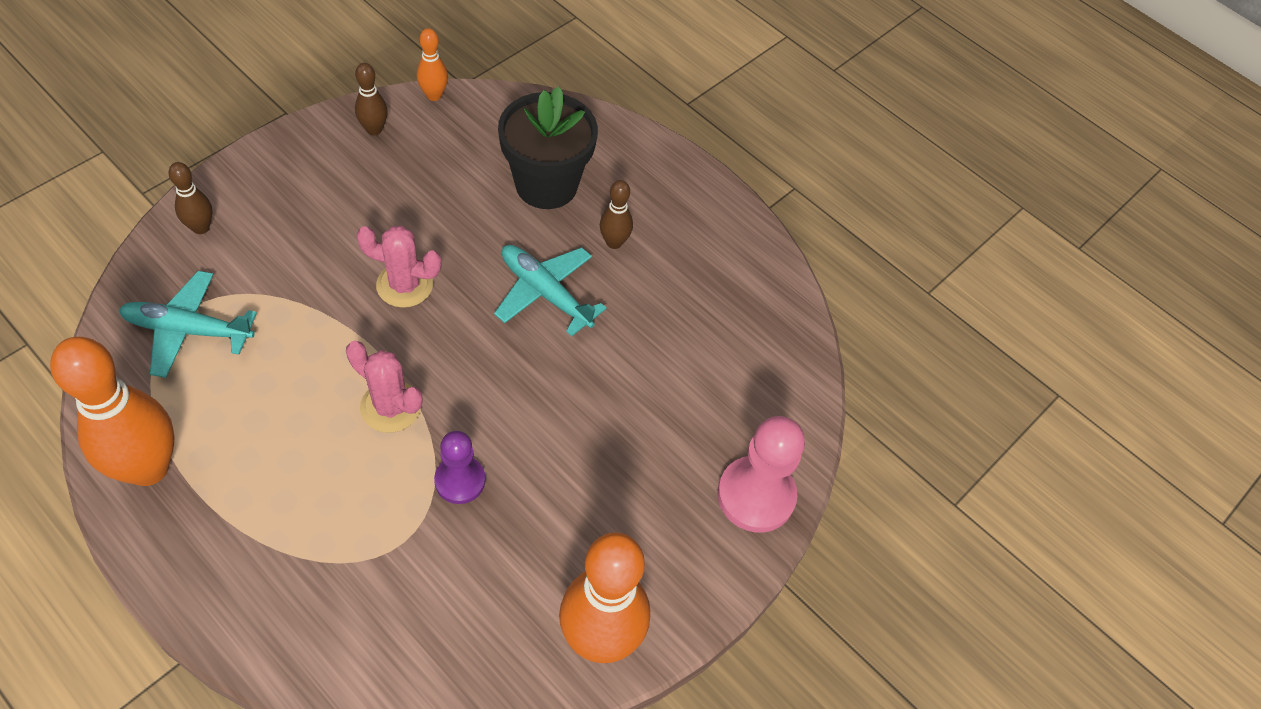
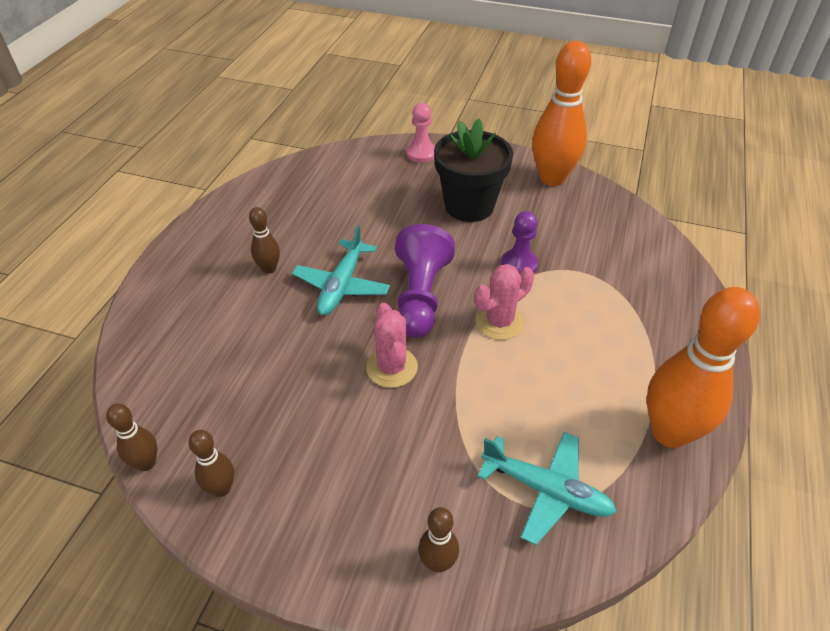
camera: 110 degrees left, 10 degrees down
turquoise plane [119,271,257,378] -> turquoise plane turned 45 degrees counterclockwise [477,432,617,545]
pink cactus [346,341,422,433] -> pink cactus turned 45 degrees clockwise [475,264,534,340]
orange bowling pin [417,28,448,101] -> brown bowling pin [106,404,157,471]
black flower pot [498,87,598,209] -> black flower pot moved to [434,118,513,222]
pink pawn [717,416,805,533] -> pink pawn [406,103,435,162], size x0.63
none -> purple pawn [395,224,455,337]

